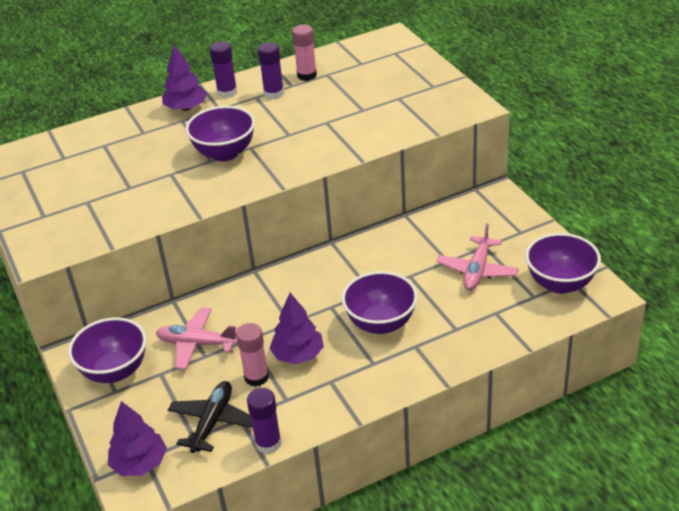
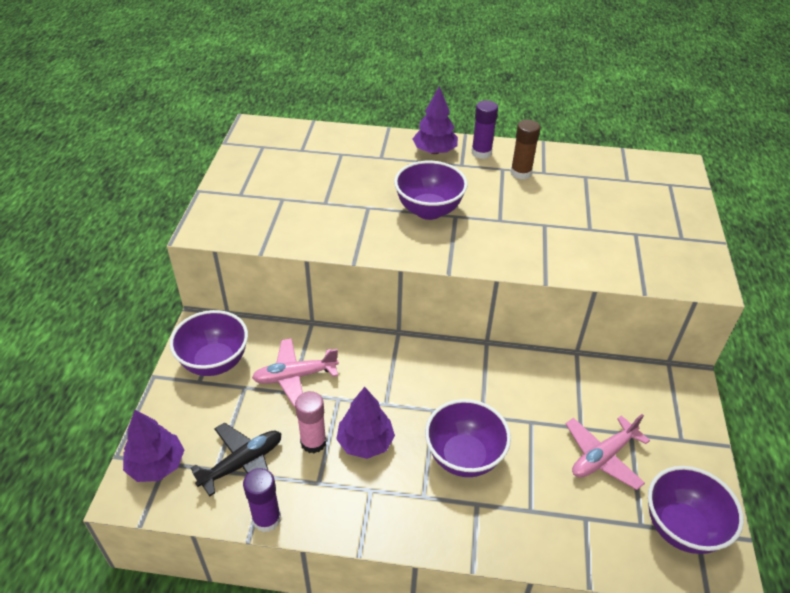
camera: 30 degrees right, 5 degrees up
pink plane [156,307,239,369] -> pink plane turned 60 degrees counterclockwise [252,338,339,407]
purple glue stick [258,42,284,99] -> brown glue stick [511,120,541,179]
pink glue stick [292,25,317,81] -> none

